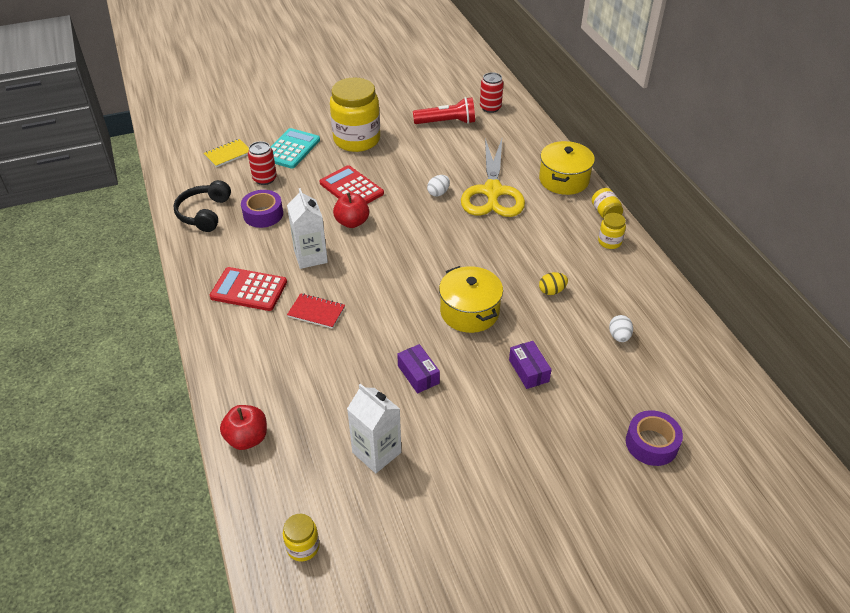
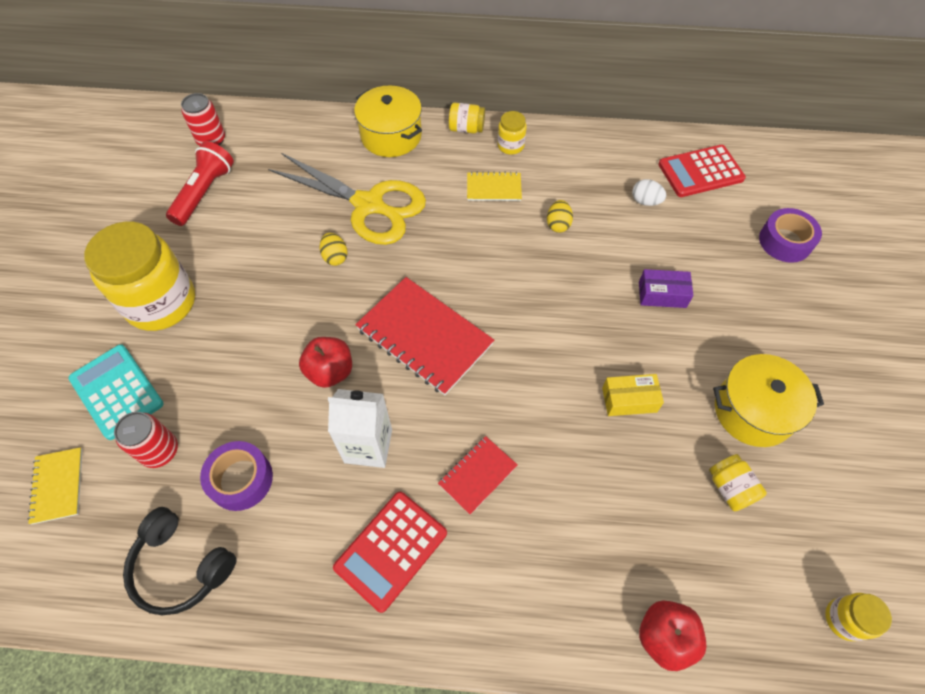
camera: 65 degrees left, 15 degrees up
red calculator [319,165,384,204] -> red calculator moved to [658,145,746,197]
white carton [347,384,401,473] -> yellow jar [709,454,767,511]
purple box [397,344,440,393] -> yellow box [602,374,664,416]
white egg [427,175,450,197] -> yellow egg [319,233,348,266]
yellow pot [439,266,503,333] -> yellow pot moved to [713,354,824,447]
none -> red notebook [355,277,494,395]
none -> yellow notebook [467,171,522,201]

